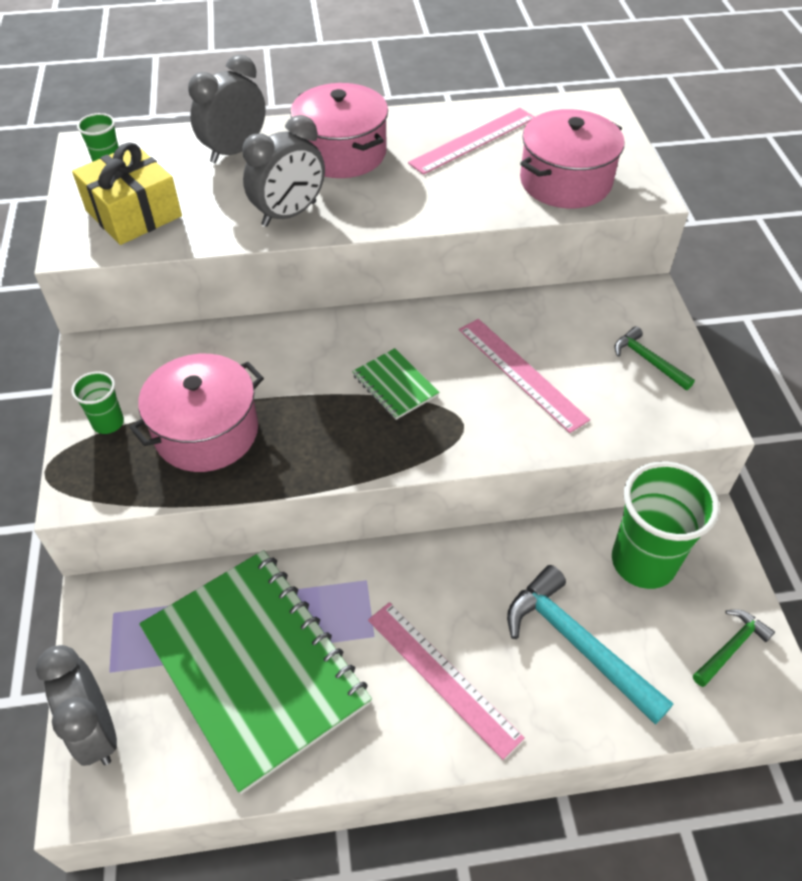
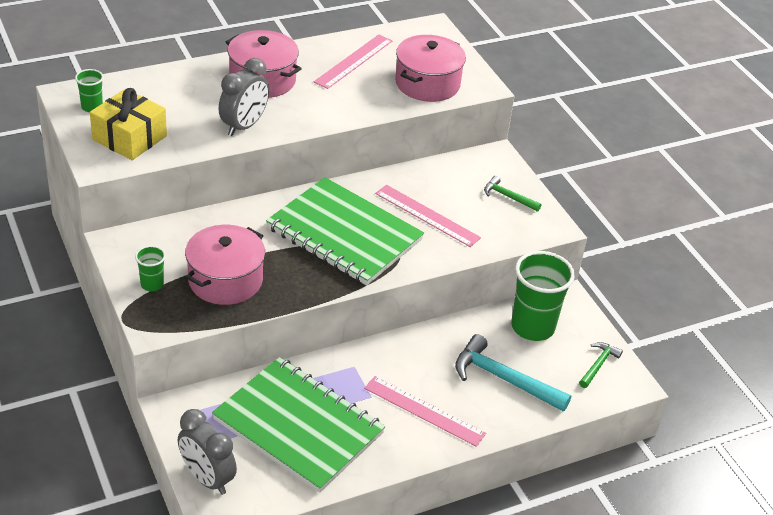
camera: 20 degrees left, 10 degrees down
grey clock [188,54,266,163] -> none
green notebook [352,348,439,420] -> green notebook [266,177,424,286], size x2.44

